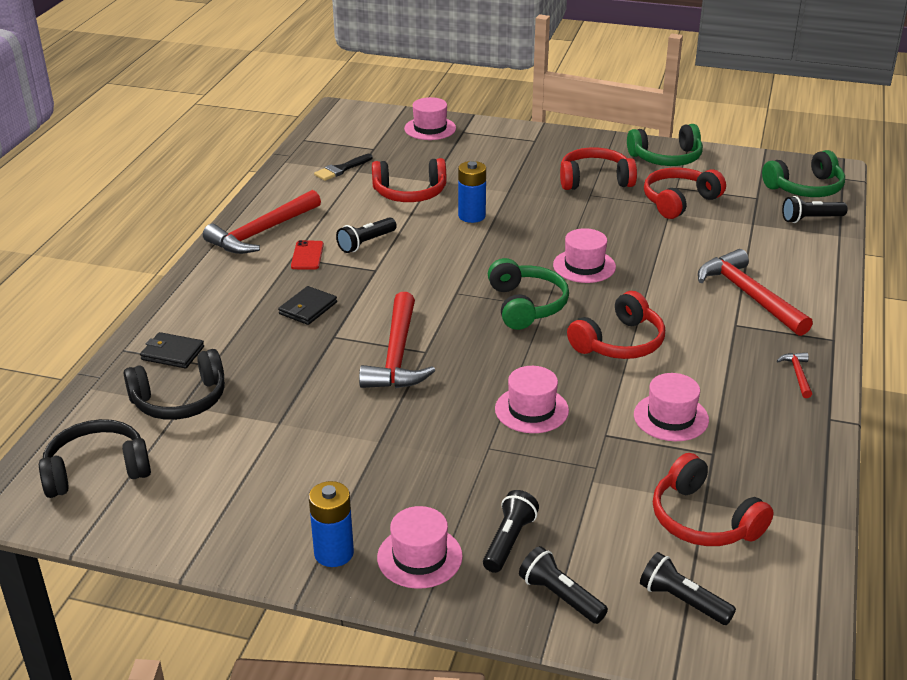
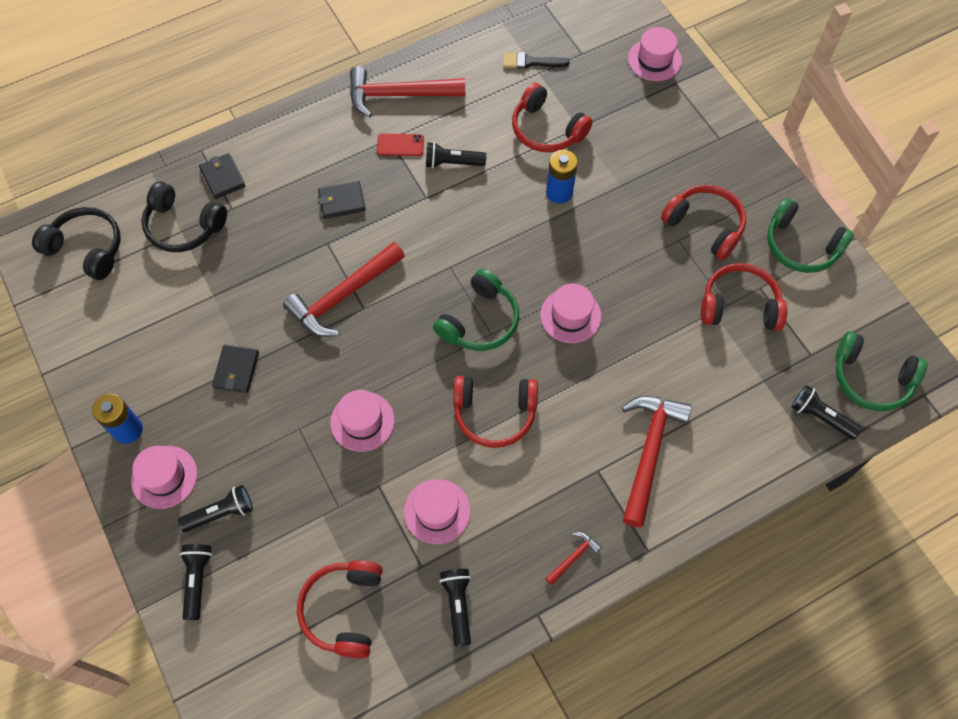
camera: 45 degrees right, 30 degrees up
red phone [291,240,324,270] -> red phone turned 45 degrees clockwise [377,133,424,156]
black flashlight [640,552,736,625] -> black flashlight moved to [439,569,471,647]
none -> black wallet [212,345,259,393]

